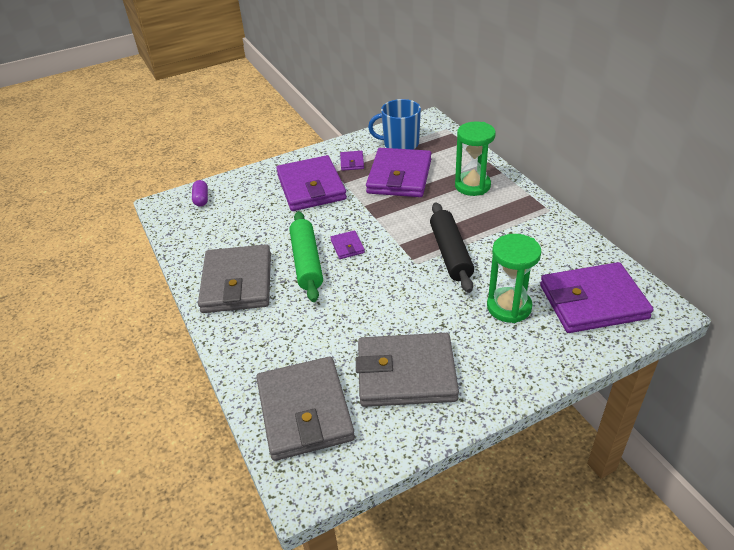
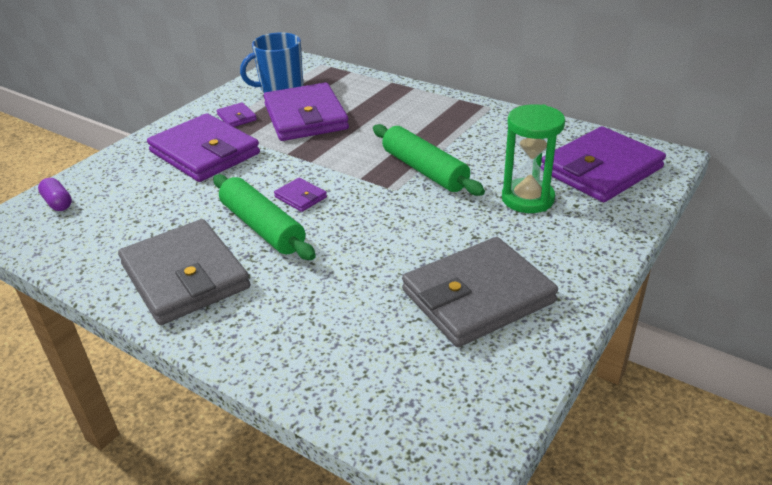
camera: 30 degrees left, 5 degrees down
grey wallet [256,357,355,461] -> none
black rolling pin [430,202,474,293] -> green rolling pin [373,124,485,196]
green hourglass [455,122,496,196] -> none

